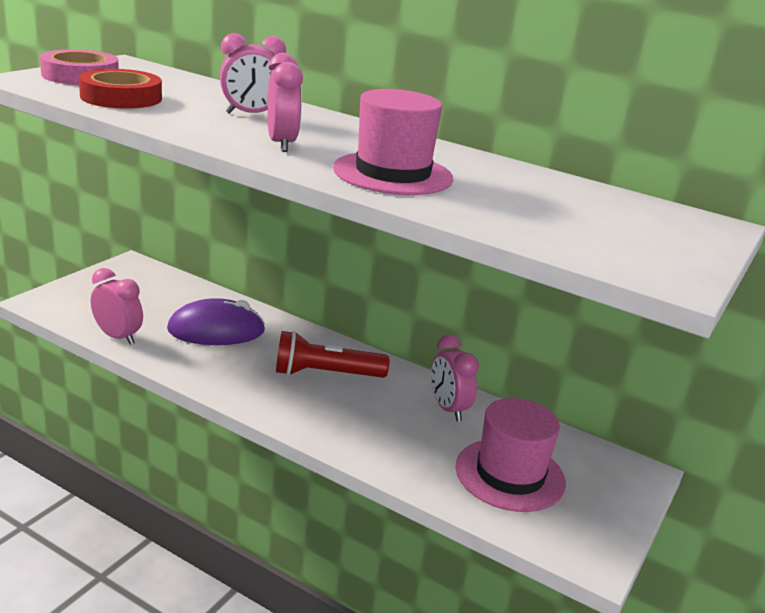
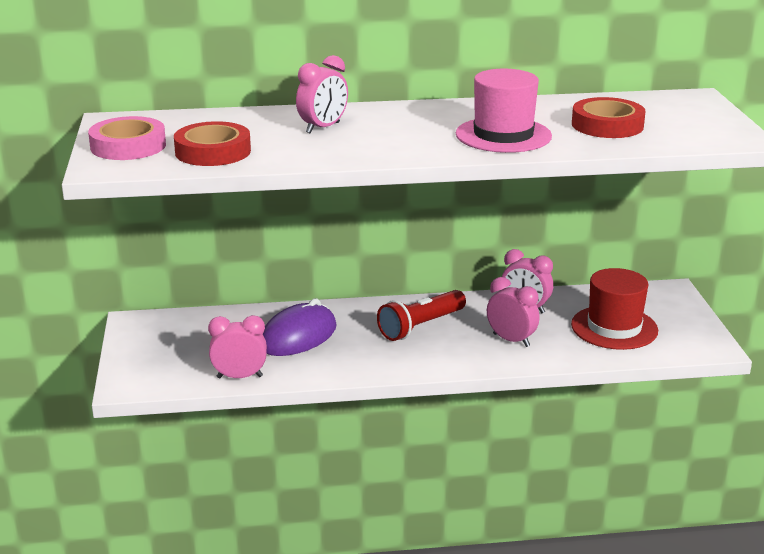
camera: 35 degrees left, 0 degrees up
pink clock [267,53,303,152] -> pink clock moved to [487,277,539,347]
pink hat [456,398,566,512] -> red hat [571,268,658,350]
none -> red tape [572,97,646,138]

